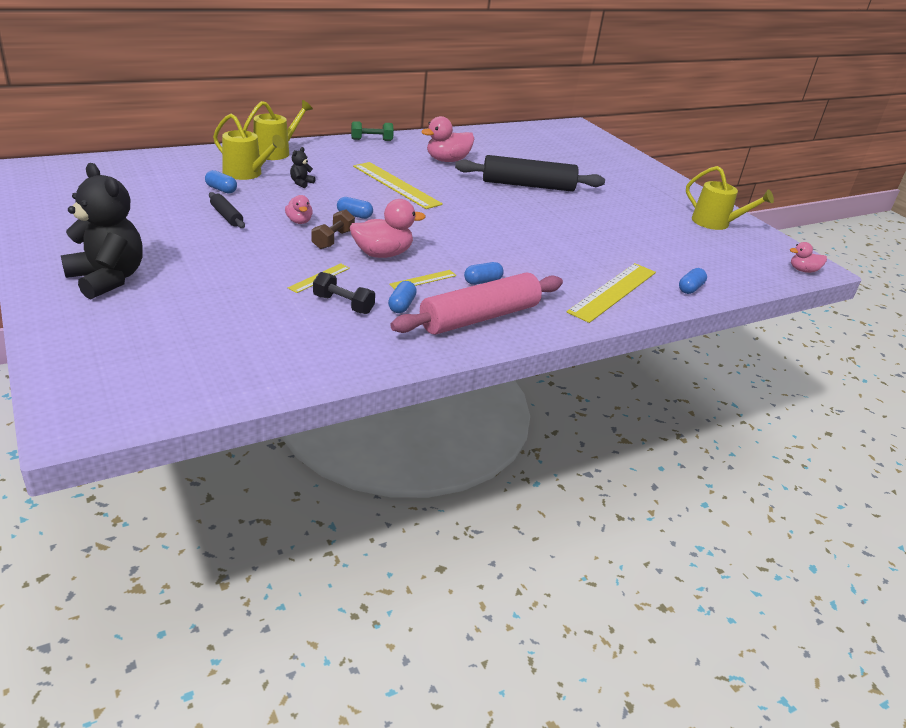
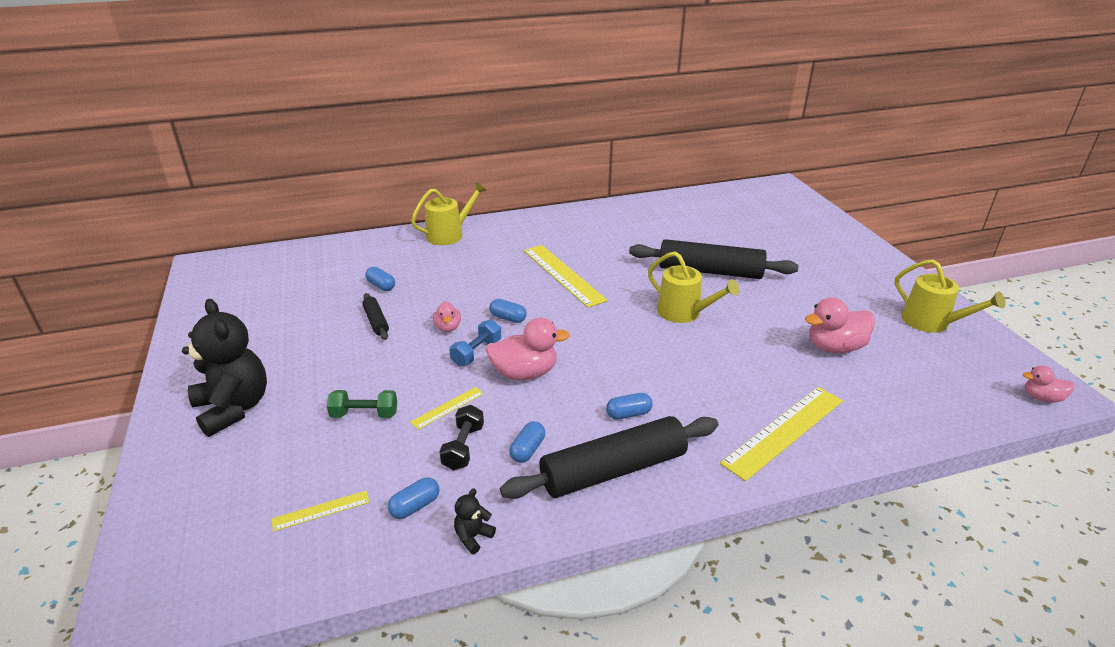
camera: 15 degrees right, 0 degrees up
yellow watering can [213,114,285,180] -> yellow watering can moved to [648,251,739,323]
black teddy bear [290,147,315,188] -> black teddy bear moved to [454,489,496,554]
brown dumbbell [311,210,355,249] -> blue dumbbell [449,320,501,366]
black dumbbell [313,272,375,314] -> black dumbbell turned 60 degrees clockwise [439,405,484,470]
green dumbbell [351,121,394,141] -> green dumbbell moved to [327,390,397,418]
yellow ruler [389,270,457,289] -> yellow ruler moved to [272,491,369,532]
pink rolling pin [390,272,563,335] -> black rolling pin [500,416,718,499]
pink duck [421,116,474,162] -> pink duck moved to [805,297,875,353]
blue capsule [679,268,707,294] -> blue capsule moved to [388,477,439,519]

